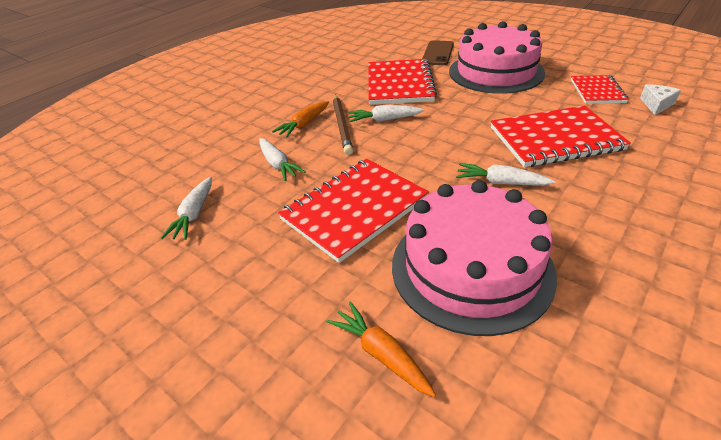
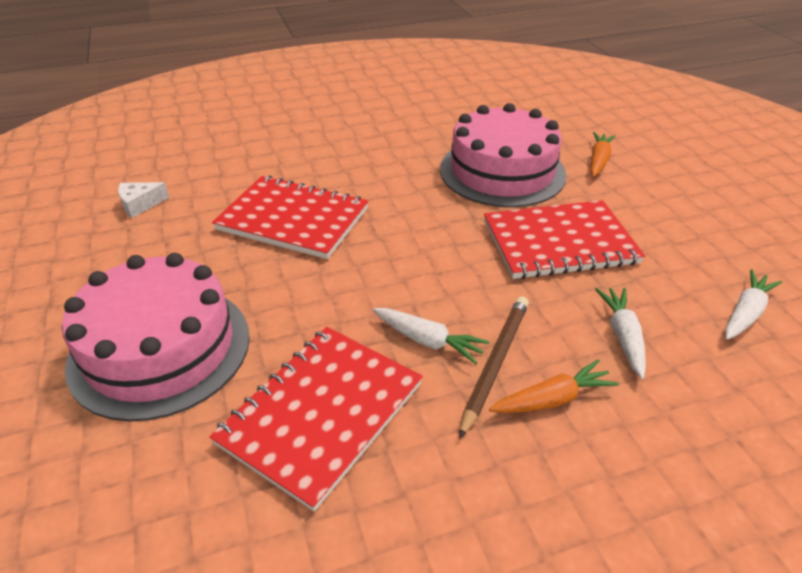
camera: 150 degrees left, 0 degrees up
orange carrot [326,301,436,397] -> orange carrot turned 150 degrees counterclockwise [590,132,616,177]
brown phone [422,40,454,65] -> none
white carrot [456,163,555,186] -> none
red notebook [571,75,629,104] -> none

